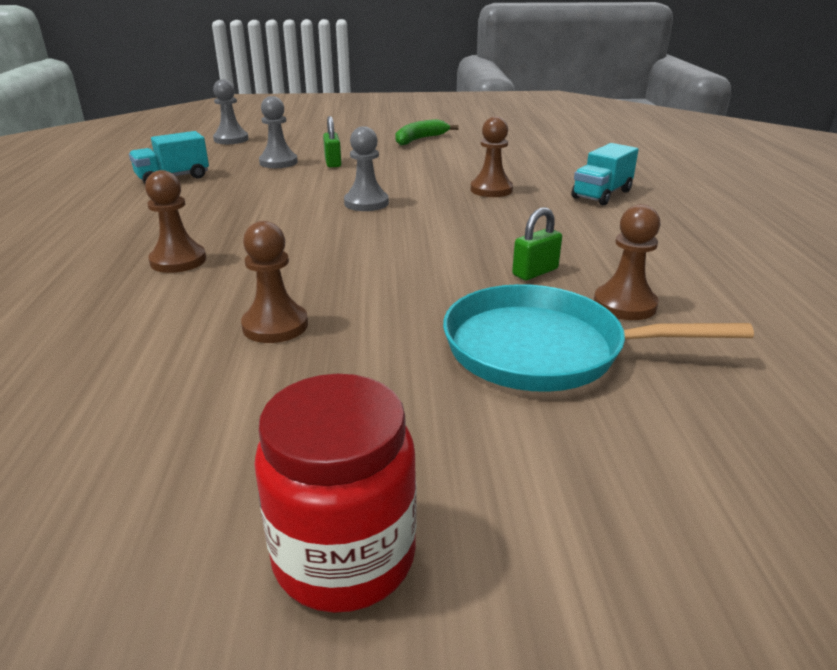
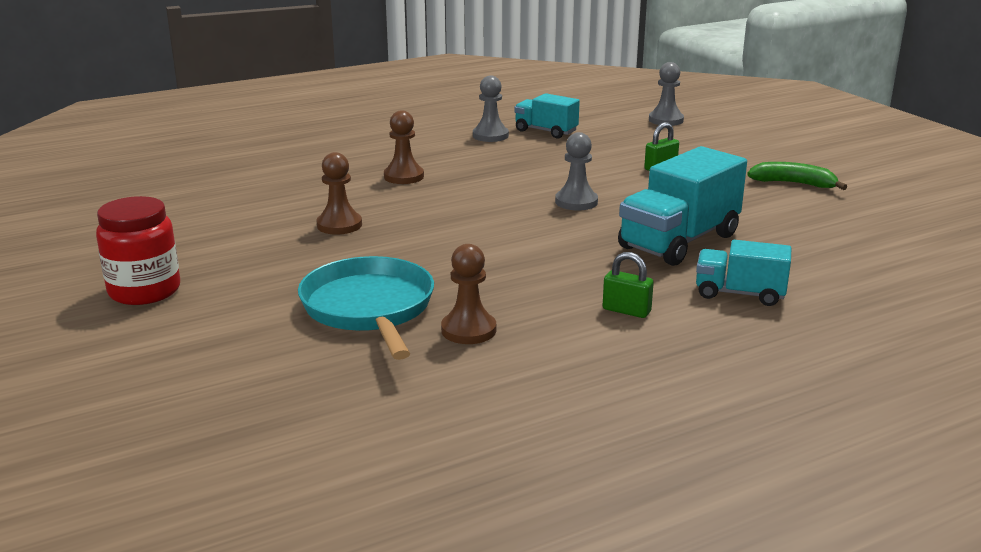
camera: 65 degrees right, 5 degrees down
grey pawn [259,96,298,168] -> grey pawn moved to [473,75,509,142]
brown pawn [471,116,513,197] -> turquoise truck [618,146,747,266]
green padlock [512,207,562,280] -> green padlock moved to [602,252,654,318]

